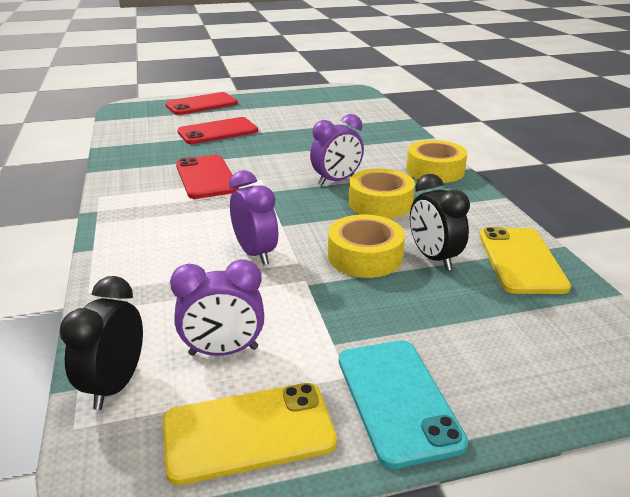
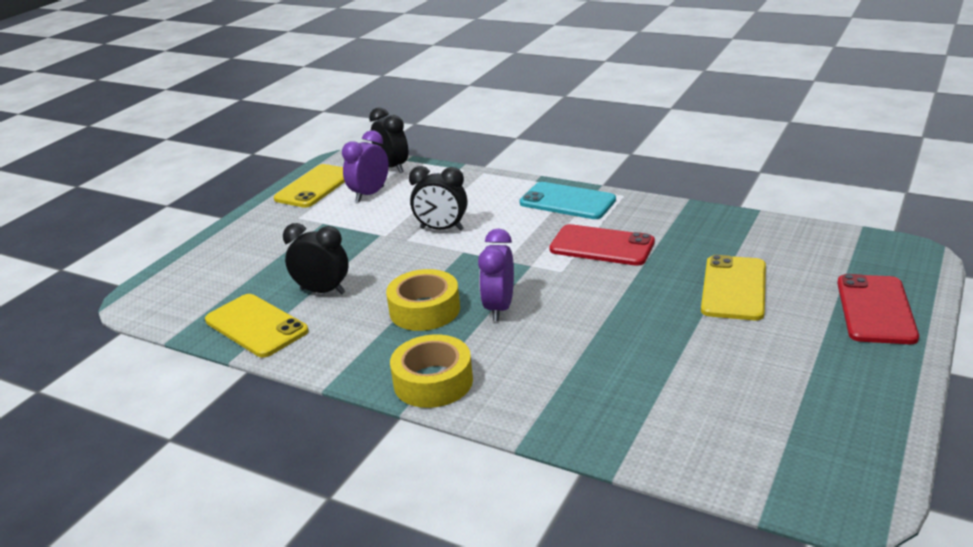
camera: 135 degrees right, 0 degrees up
red phone [177,117,258,144] -> yellow phone [701,255,766,320]
purple clock [229,170,278,265] -> black clock [409,166,467,231]
yellow tape [328,214,405,278] -> none
turquoise phone [339,340,468,469] -> turquoise phone moved to [520,182,616,219]

